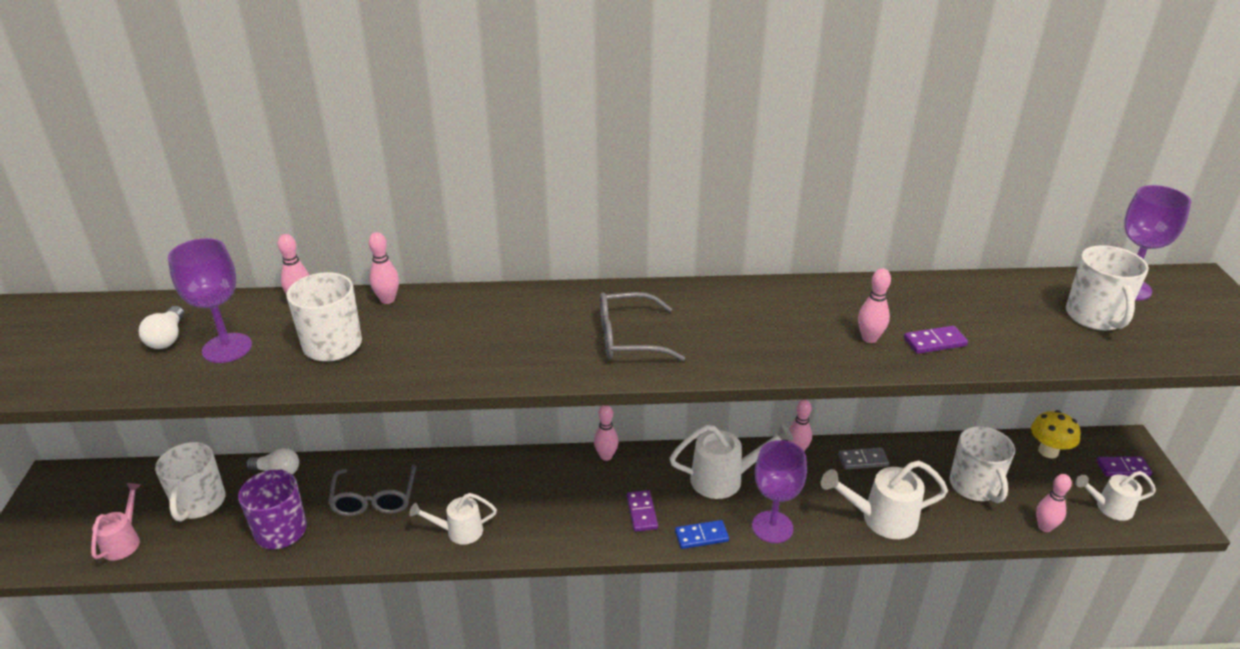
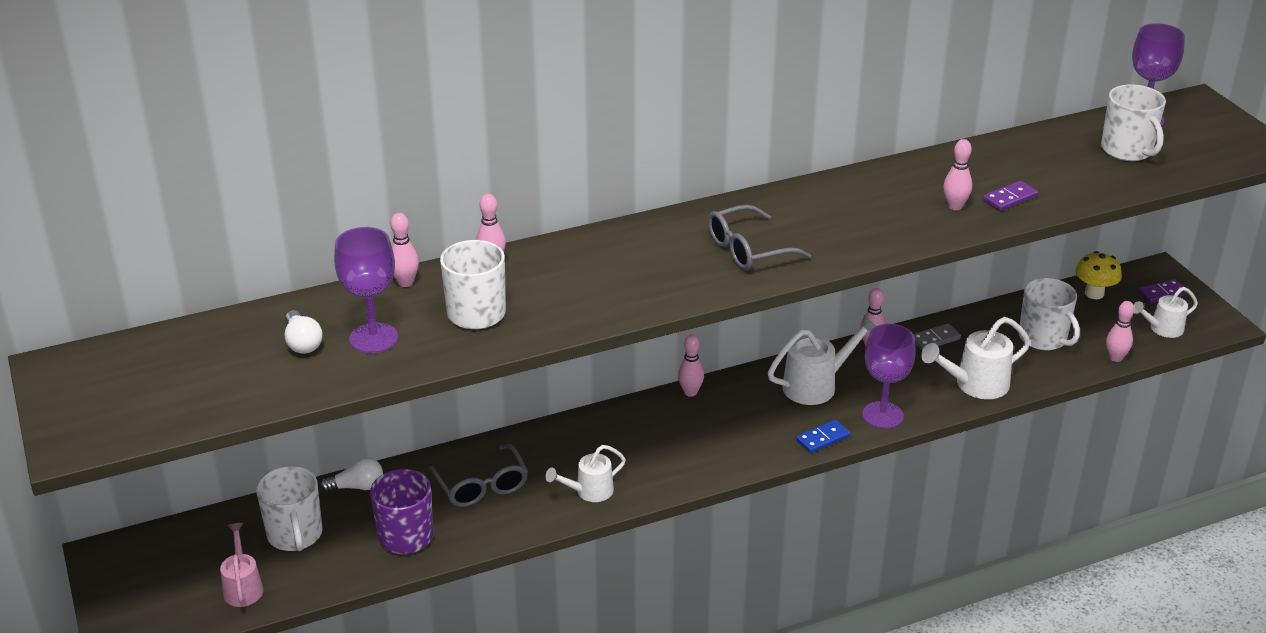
camera: 20 degrees left, 0 degrees up
purple domino [627,490,658,532] -> none

